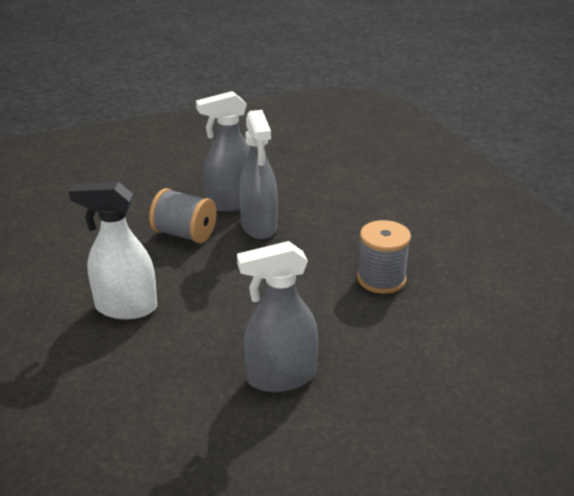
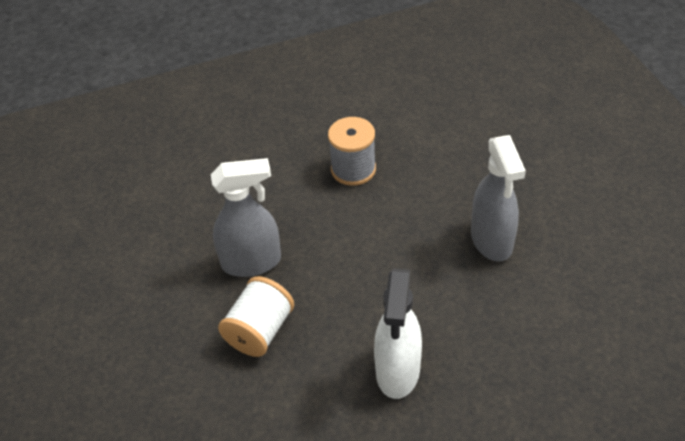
camera: 85 degrees left, 15 degrees up
grey spool [149,188,217,243] -> white spool [218,276,294,357]
grey spray bottle [196,91,250,212] -> none

